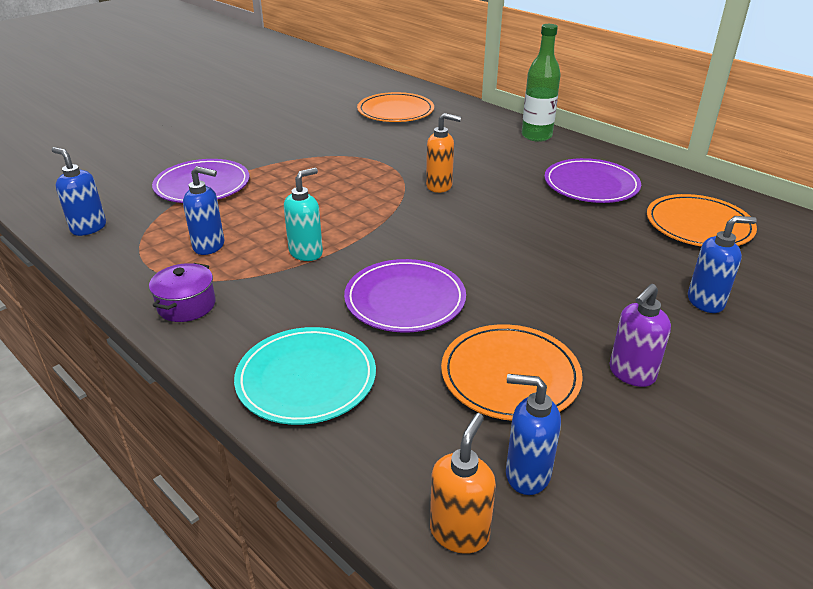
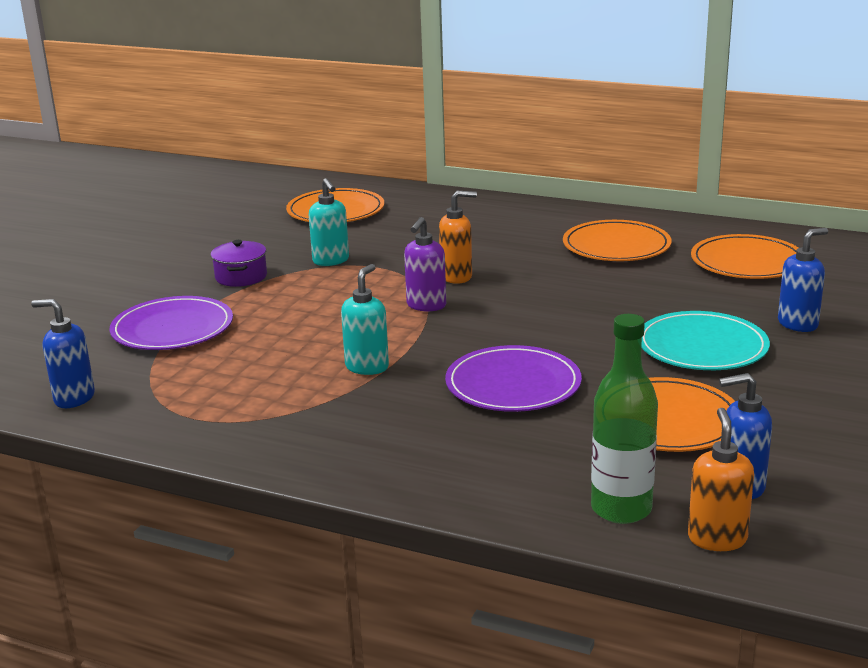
camera: 20 degrees left, 10 degrees down
purple pot [149,263,216,322] -> purple pot moved to [211,240,267,287]
blue soap dispenser [183,166,224,255] -> none
turquoise plate [234,327,376,425] -> turquoise plate moved to [641,311,770,370]
green bottle [522,24,561,142] -> green bottle moved to [591,314,658,524]
purple plate [545,158,641,203] -> orange plate [563,220,672,261]
purple soap dispenser [609,284,671,387] -> purple soap dispenser moved to [404,217,446,311]
none -> turquoise soap dispenser [309,178,349,266]

